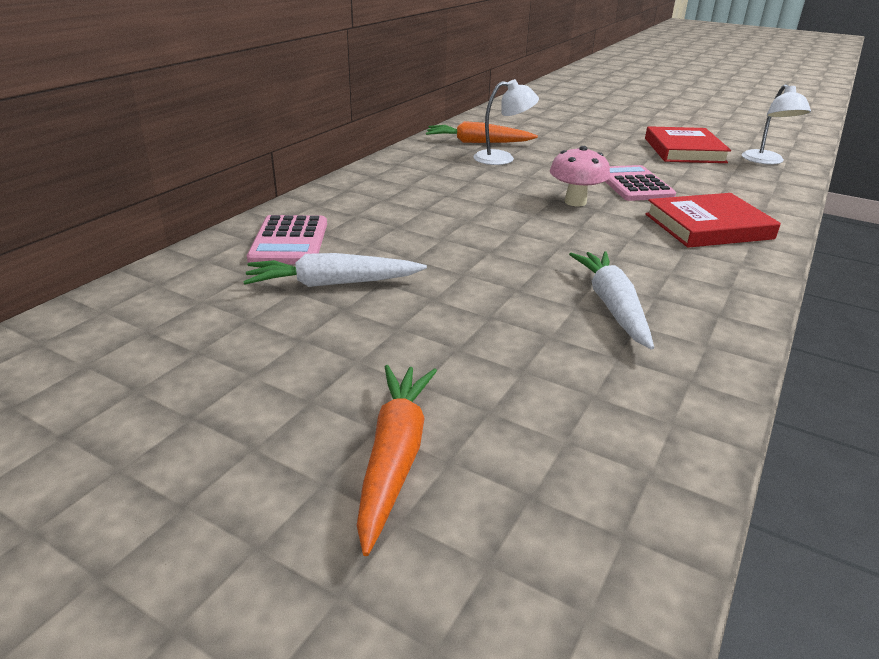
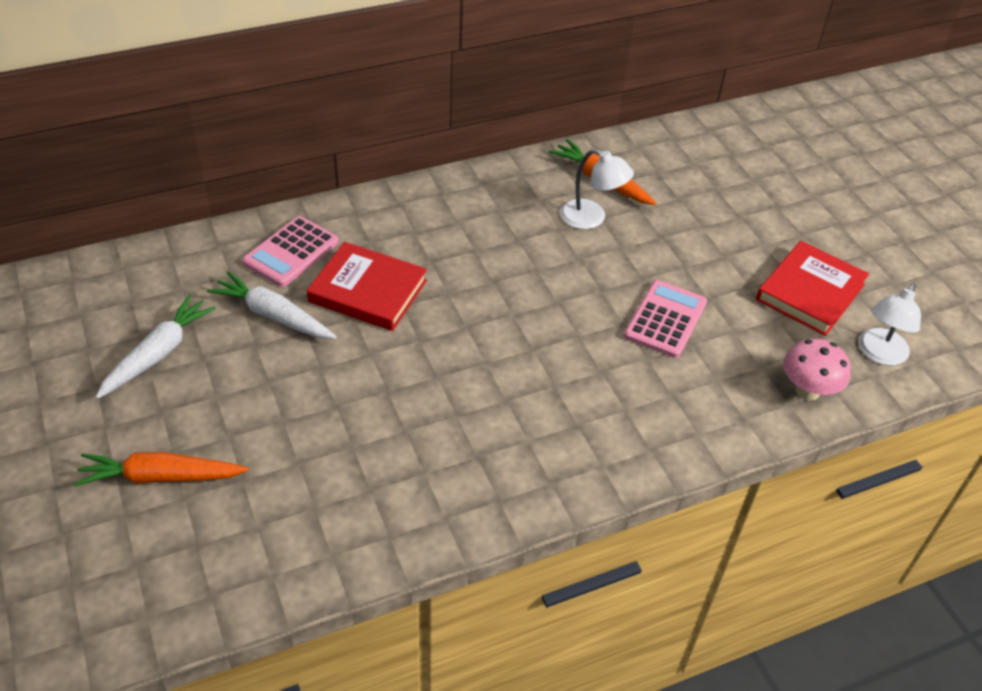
camera: 35 degrees right, 15 degrees up
orange carrot [357,365,437,556] -> orange carrot turned 135 degrees counterclockwise [73,452,249,486]
pink mushroom [550,146,610,206] -> pink mushroom moved to [784,339,851,401]
white carrot [569,251,654,350] -> white carrot moved to [96,295,216,399]
red book [646,193,781,248] -> red book moved to [307,242,427,331]

